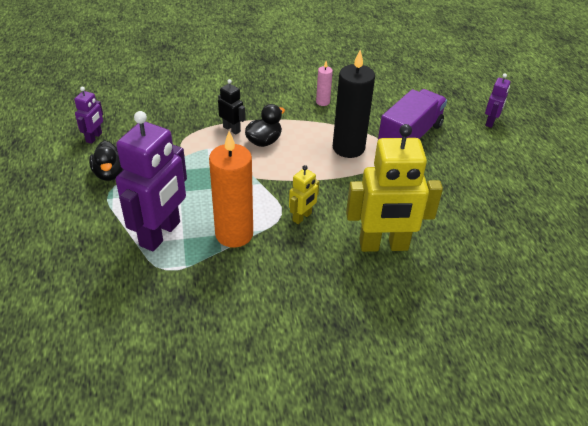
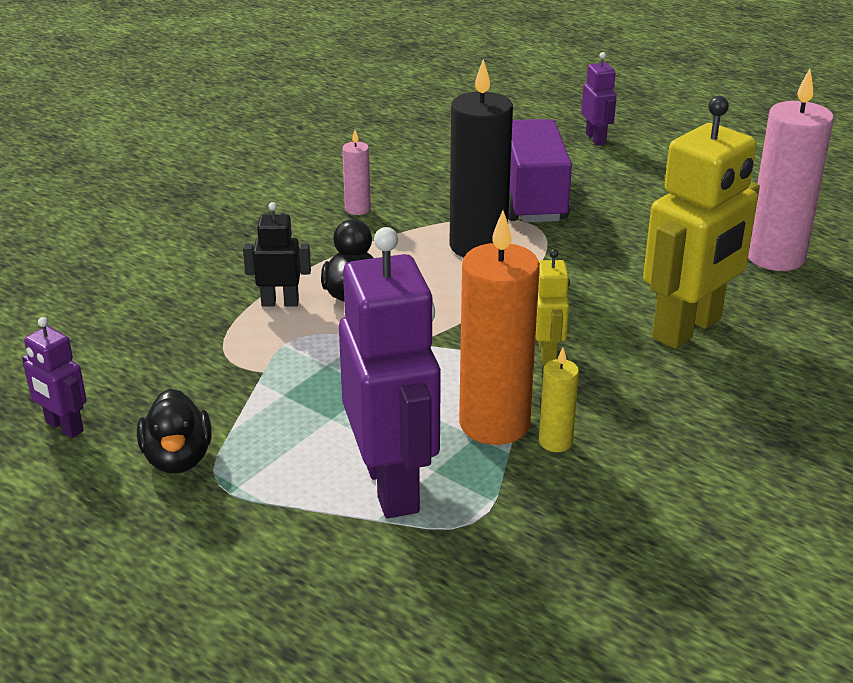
camera: 40 degrees left, 10 degrees down
purple robot [74,87,103,144] -> purple robot turned 150 degrees clockwise [22,317,87,438]
black duck [89,140,123,181] -> black duck turned 45 degrees clockwise [137,389,212,473]
none -> yellow candle [539,348,579,452]
none -> pink candle [748,69,834,271]

